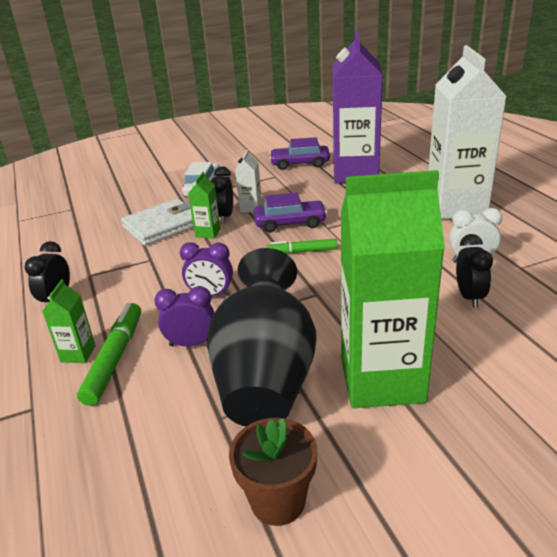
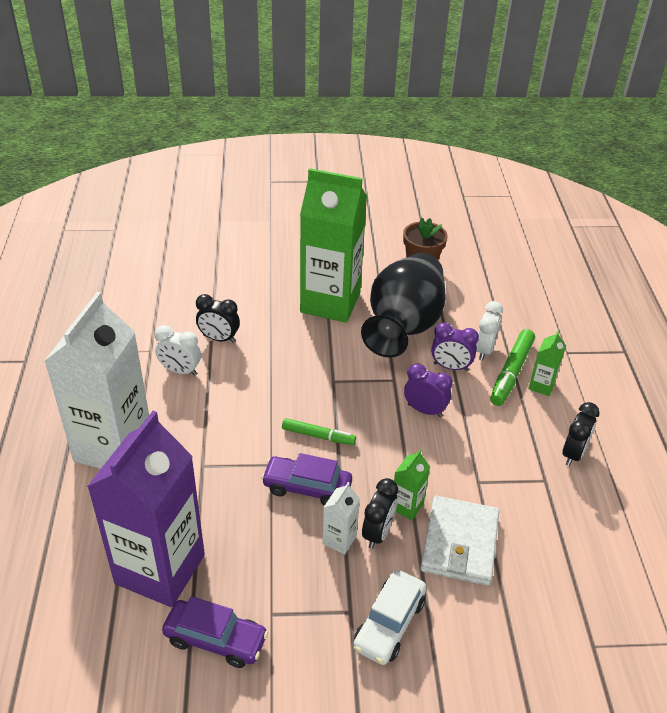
camera: 165 degrees left, 10 degrees up
white wallet [121,198,194,246] -> white wallet turned 60 degrees counterclockwise [420,496,499,586]
black clock [456,234,493,308] -> black clock turned 90 degrees counterclockwise [196,294,240,343]
none -> white clock [476,301,503,360]

